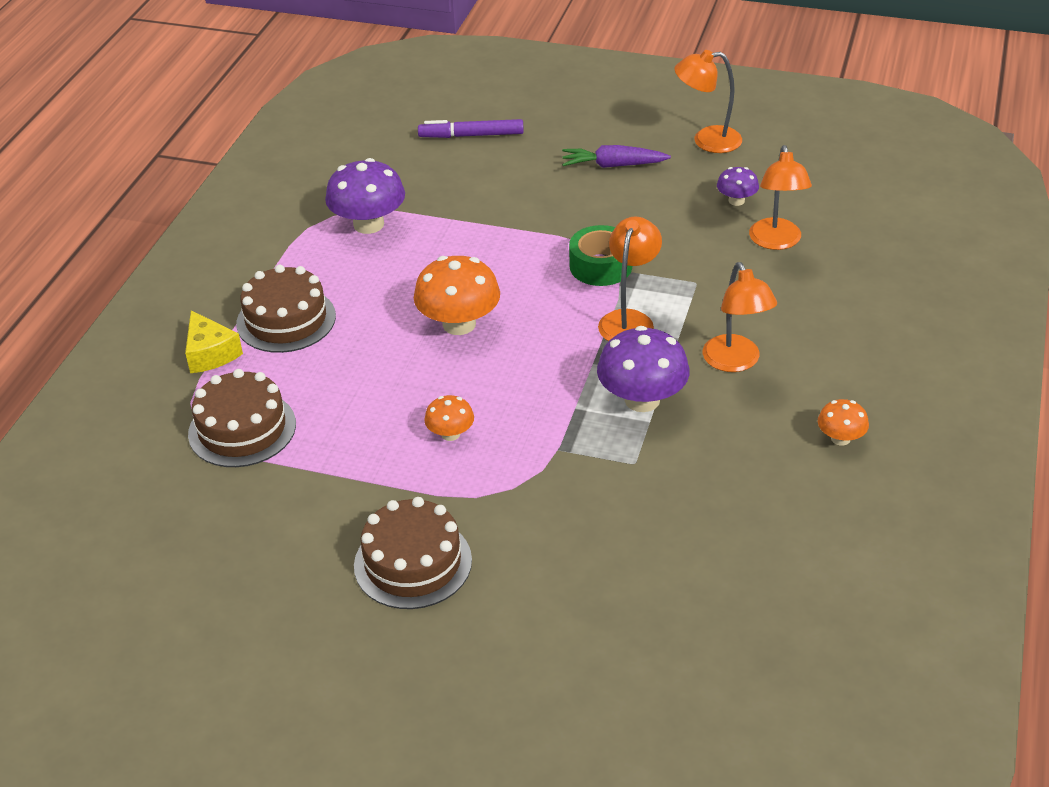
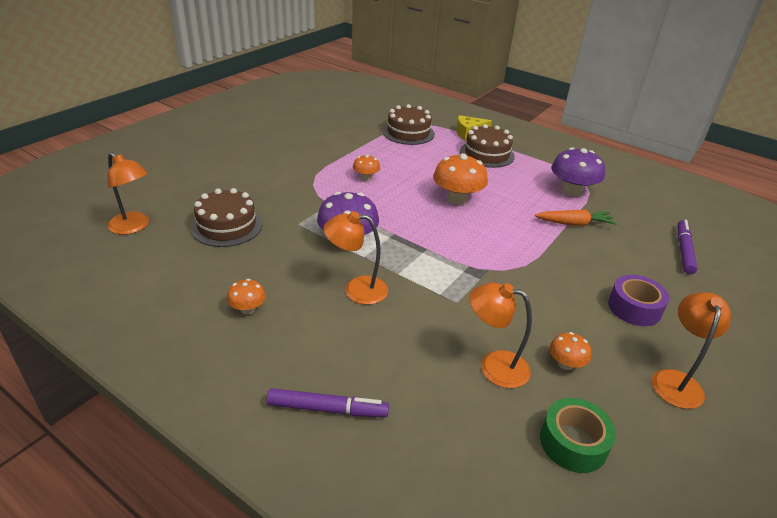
camera: 105 degrees right, 5 degrees down
brown cake [354,497,472,609] -> brown cake moved to [191,188,262,247]
purple carrot [562,145,671,168] -> purple tape [608,275,669,326]
green tape [569,225,632,286] -> green tape moved to [540,398,616,473]
orange lamp [598,217,662,341] -> orange lamp moved to [108,152,149,235]
purple mushroom [717,167,759,206] -> orange mushroom [550,332,591,370]
none -> purple marker [267,388,389,417]
none -> orange carrot [535,209,617,226]

